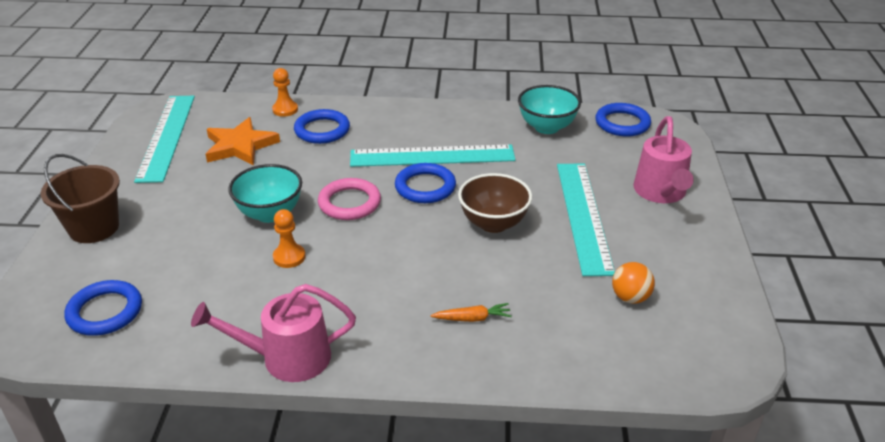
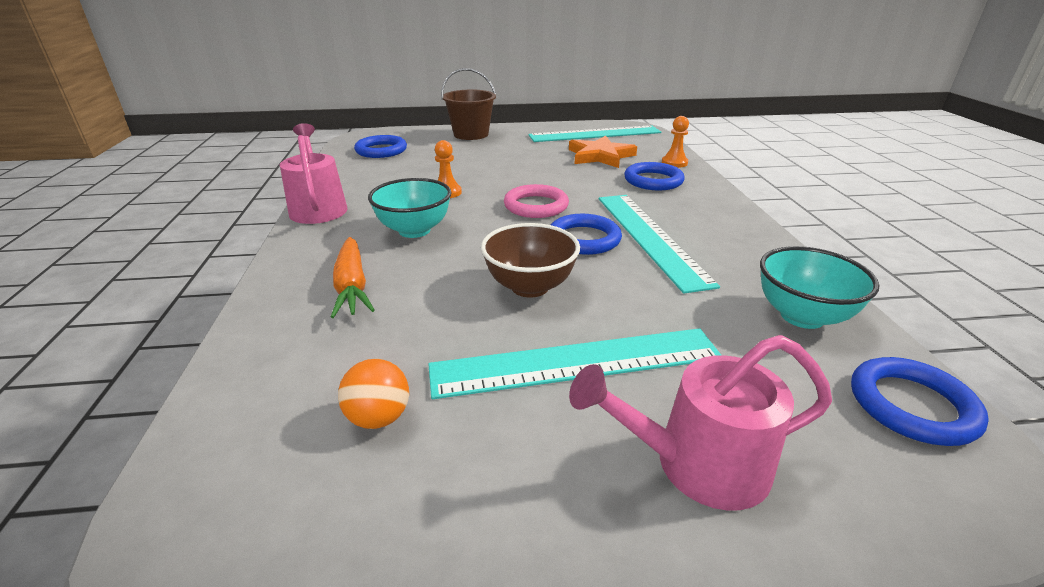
camera: 80 degrees right, 5 degrees down
turquoise bowl [228,164,302,223] -> turquoise bowl moved to [368,178,452,238]
orange carrot [430,303,512,322] -> orange carrot [331,237,375,318], size x1.66

